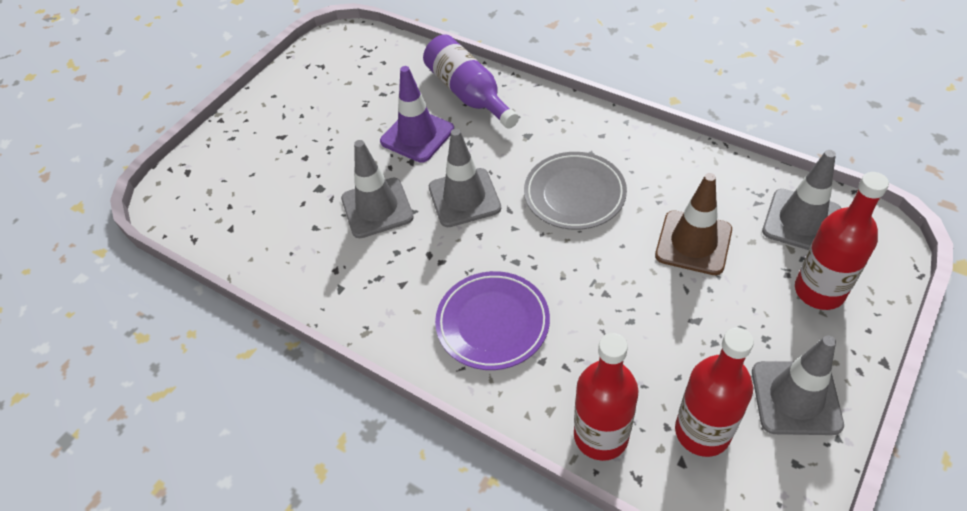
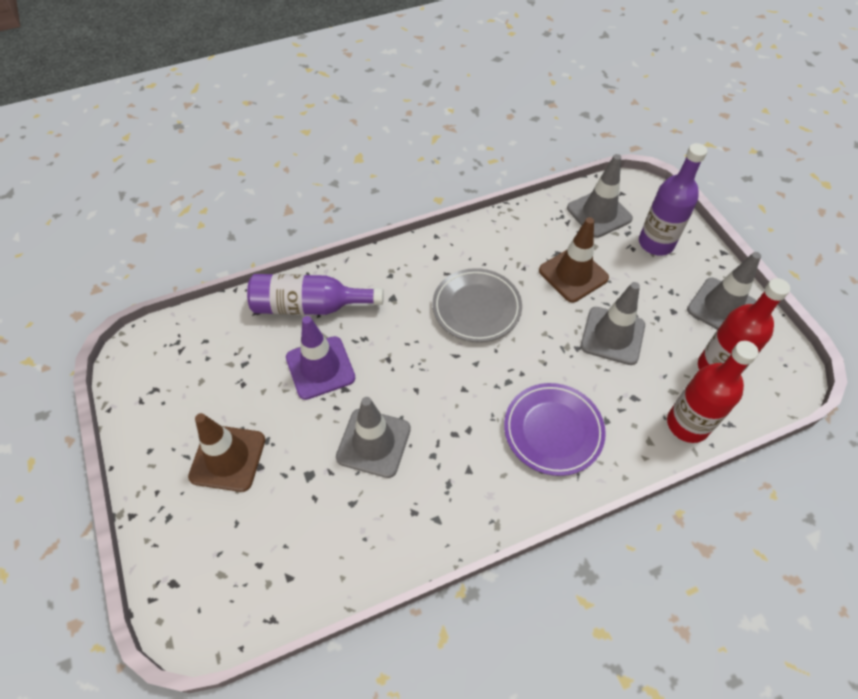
camera: 60 degrees left, 5 degrees up
grey traffic cone [429,129,501,227] -> grey traffic cone moved to [581,282,645,365]
red bottle [795,172,889,310] -> purple bottle [639,143,707,256]
none -> brown traffic cone [188,413,265,492]

